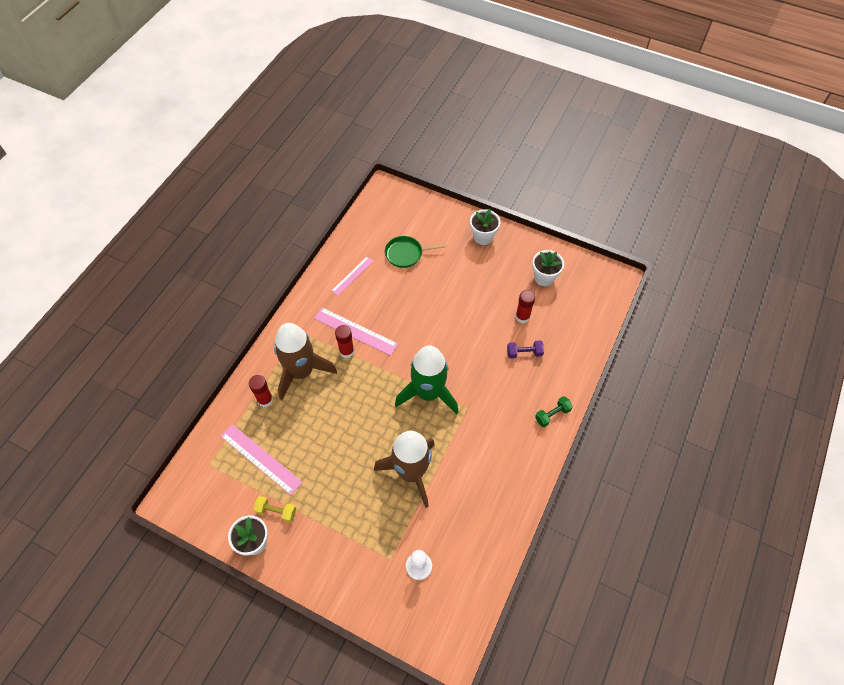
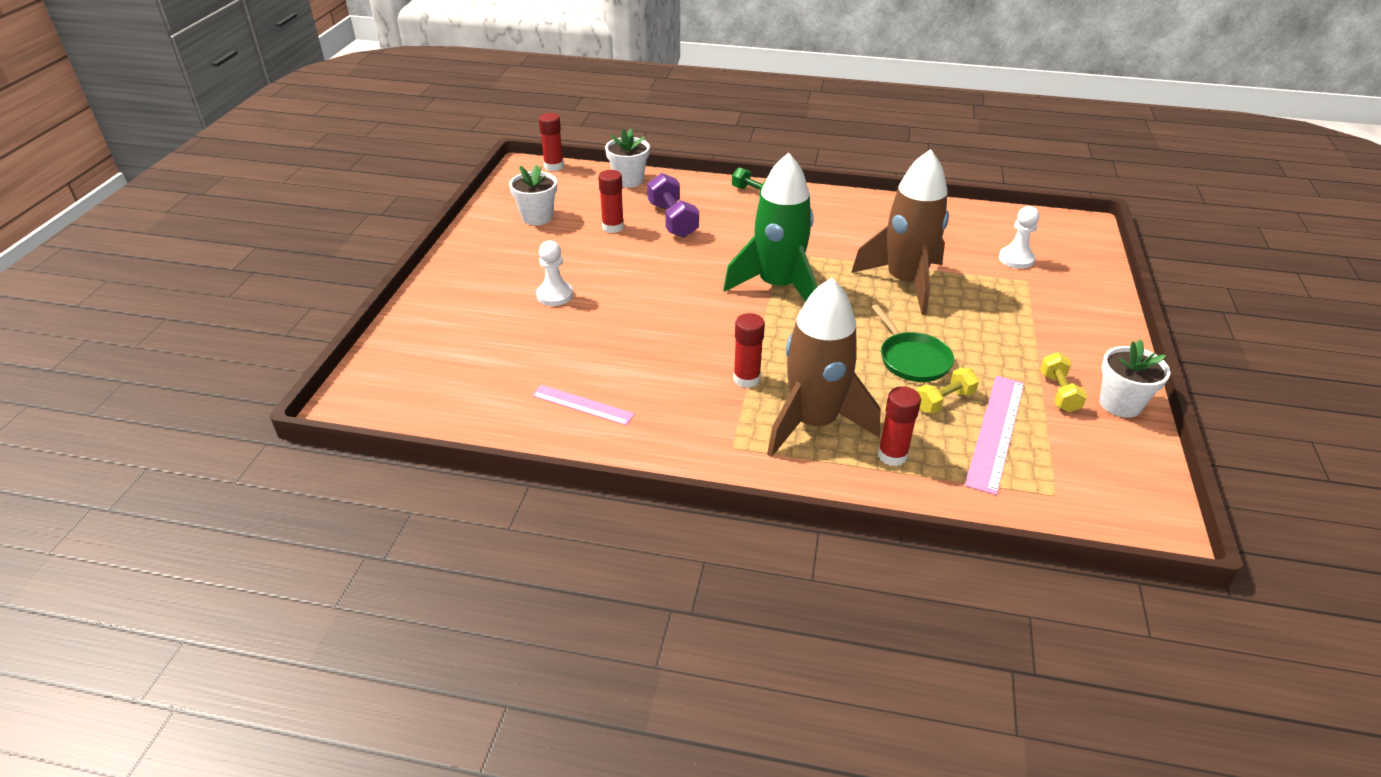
camera: 105 degrees left, 20 degrees down
pink ruler [314,307,398,356] -> none
green pan [385,236,446,268] -> green pan moved to [872,304,954,382]
white flower pot [470,209,500,245] -> white flower pot moved to [605,129,650,188]
purple dumbbell [507,340,544,359] -> purple dumbbell [647,173,699,238], size x1.55
none -> white pawn [536,240,573,306]
none -> red glue stick [539,113,564,171]
none -> yellow dumbbell [917,368,979,414]

